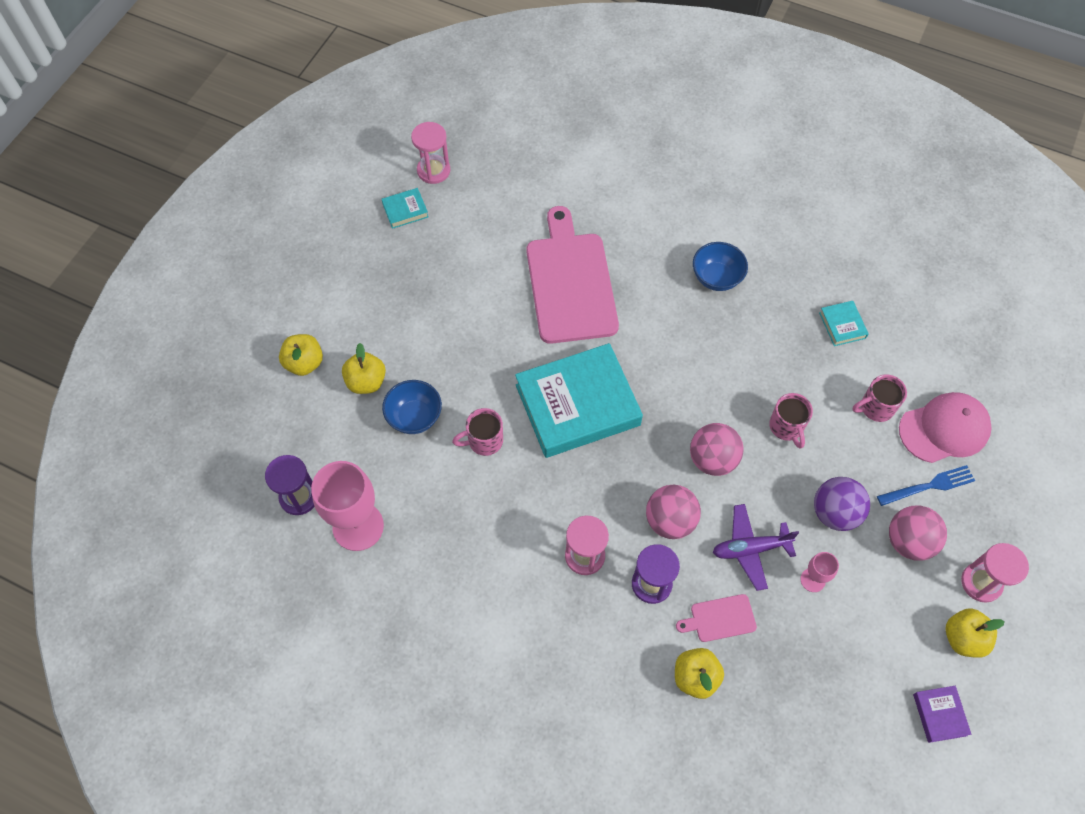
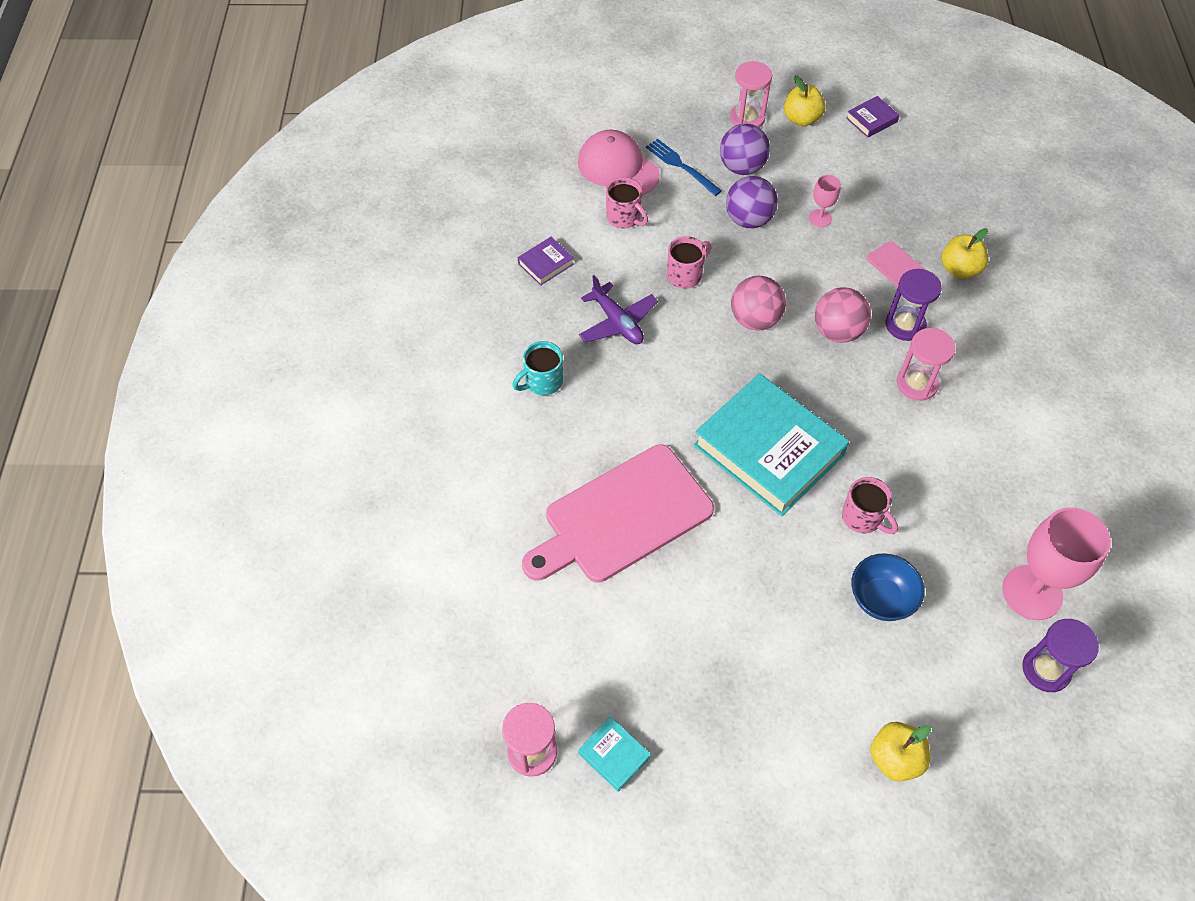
camera: 115 degrees left, 5 degrees down
yellow apple [342,343,386,394] -> none
blue bowl [693,242,748,291] -> turquoise mug [512,341,563,395]
purple plane [713,504,799,591] -> purple plane moved to [579,275,658,344]
turquoise book [819,301,869,346] -> purple book [518,237,574,286]
pink ball [889,506,947,561] -> purple ball [720,124,770,175]

